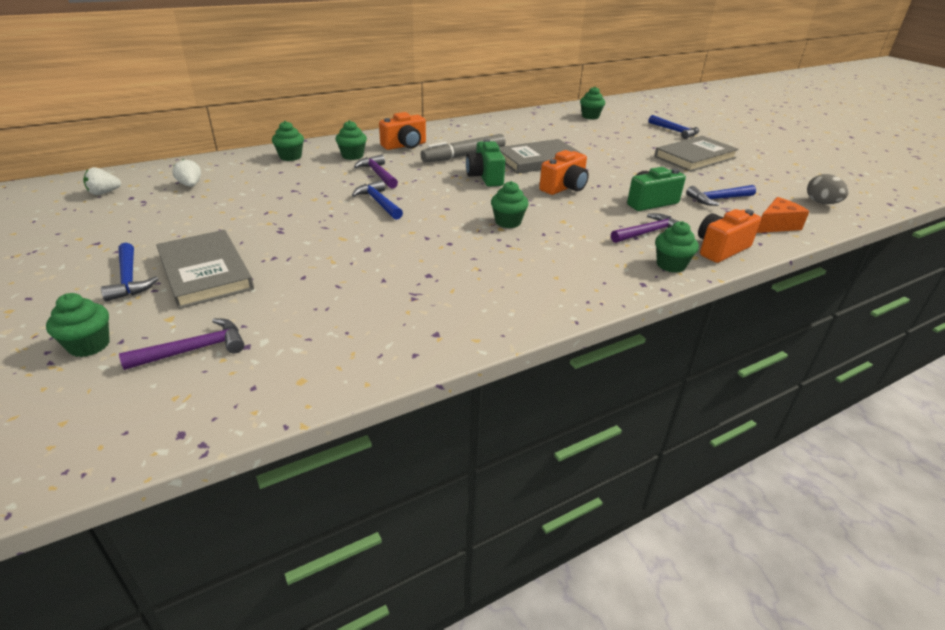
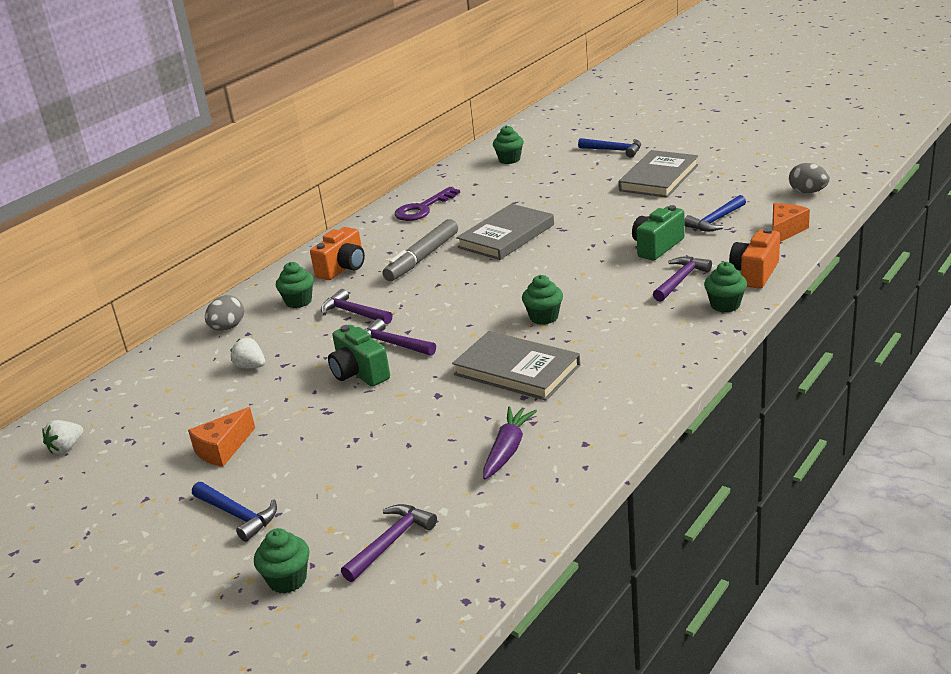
camera: 20 degrees left, 5 degrees down
grey book [156,230,254,309] -> grey book moved to [452,331,580,401]
white strawberry [172,159,201,187] -> white strawberry moved to [231,338,265,368]
green cupcake [272,121,304,161] -> grey egg [205,295,244,331]
blue hammer [352,180,403,220] -> purple hammer [364,319,436,356]
green camera [466,139,505,187] -> green camera moved to [328,325,390,387]
orange camera [539,150,589,195] -> none
none -> orange cheese [188,407,255,467]
none -> purple key [395,187,460,221]
none -> purple carrot [483,407,537,479]

